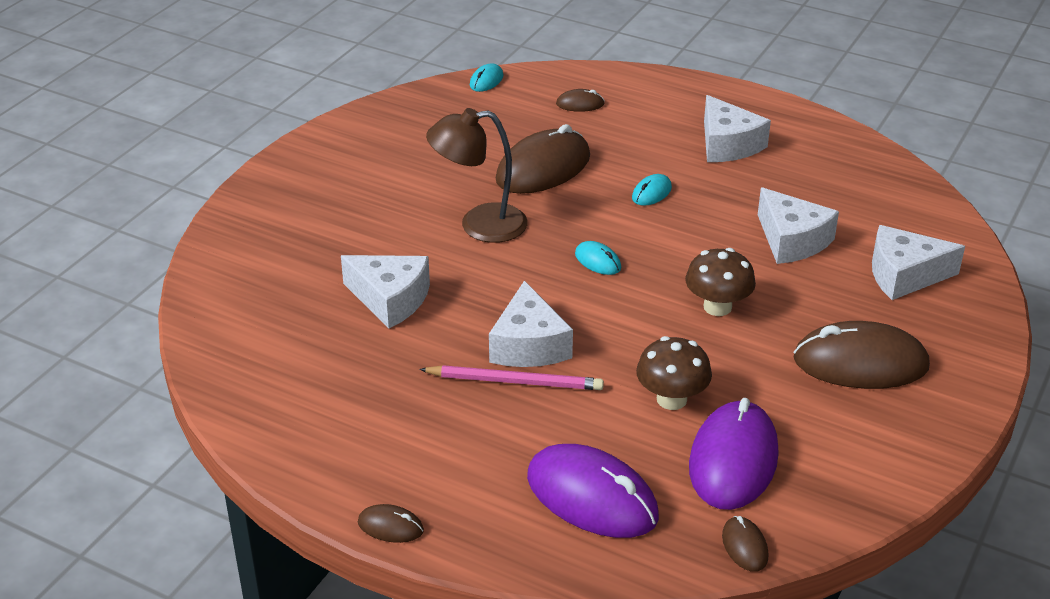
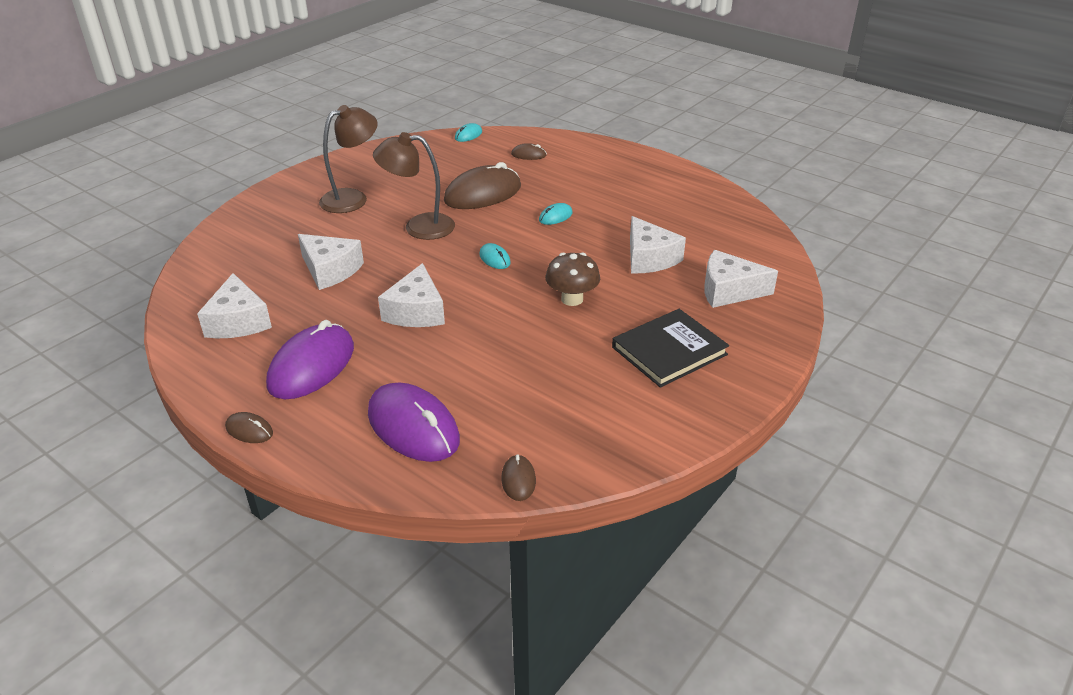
camera: 10 degrees right, 0 degrees up
pink pencil [419,365,604,390] -> none
brown mushroom [636,336,712,410] -> none
purple mouse [689,398,779,510] -> purple mouse moved to [266,320,354,399]
white cheese [704,95,771,162] -> white cheese moved to [197,273,272,338]
brown mouse [793,321,930,389] -> black book [612,309,729,388]
none -> brown lamp [319,105,378,213]

